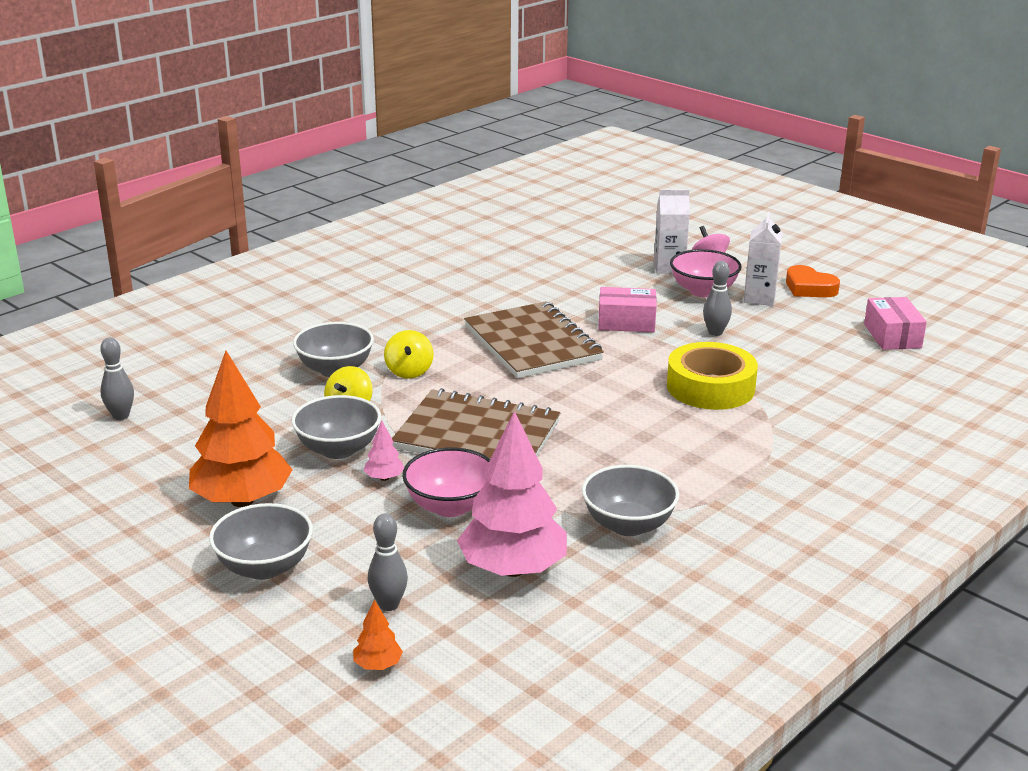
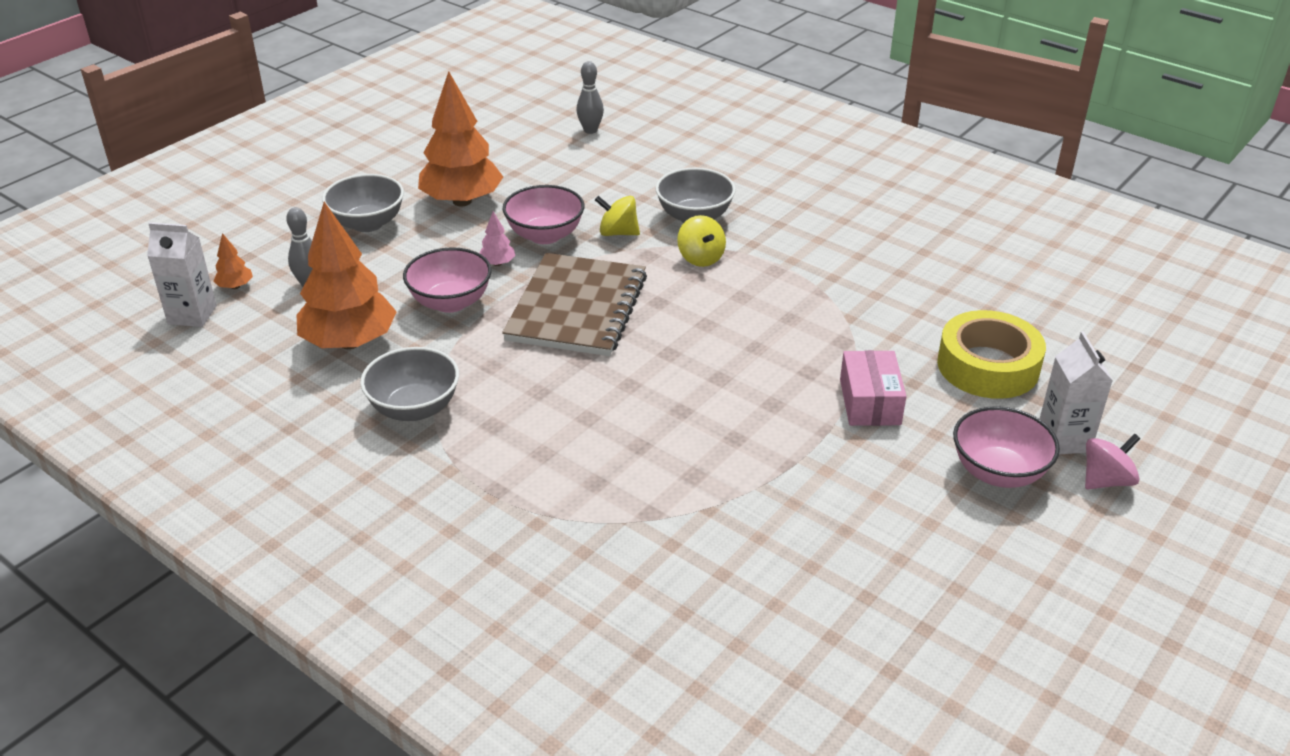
camera: 85 degrees right, 10 degrees up
grey bowl [292,395,381,459] -> pink bowl [503,185,584,244]
yellow spinning top [384,330,433,379] -> yellow spinning top turned 105 degrees counterclockwise [677,215,726,267]
pink tree [457,411,567,577] -> orange tree [296,202,397,349]
brown notebook [464,301,604,378] -> none
yellow tape [667,342,758,410] -> yellow tape moved to [937,310,1046,399]
grey bowling pin [703,261,732,336] -> none
white carton [744,212,782,306] -> white carton moved to [147,222,217,327]
orange heart [786,265,840,297] -> none
pink box [864,297,927,350] -> none

